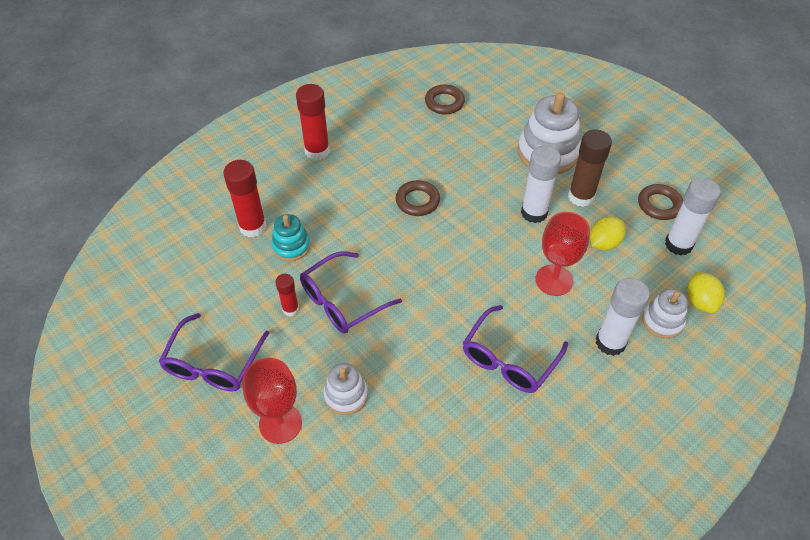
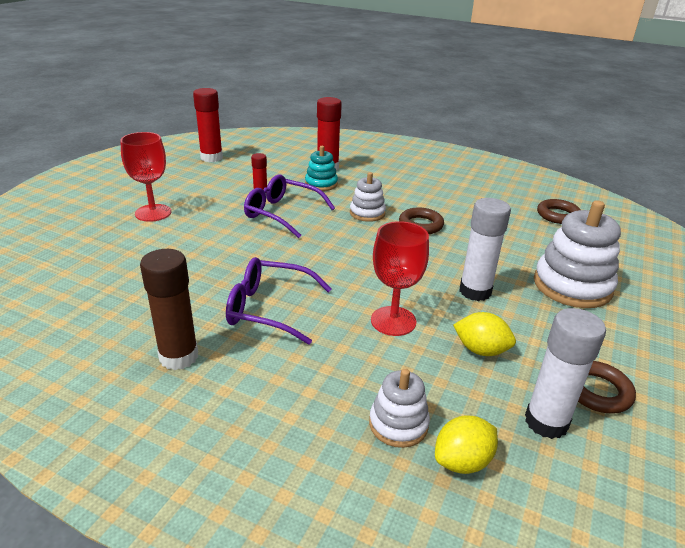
camera: 65 degrees right, 20 degrees down
purple glasses [159,313,269,391] -> none
red glue stick [296,84,330,160] -> red glue stick moved to [193,88,223,162]
white stacking toy [323,363,368,415] -> white stacking toy moved to [350,172,386,222]
brown glue stick [568,129,612,207] -> brown glue stick moved to [140,249,198,370]
white glue stick [596,278,650,356] -> none

